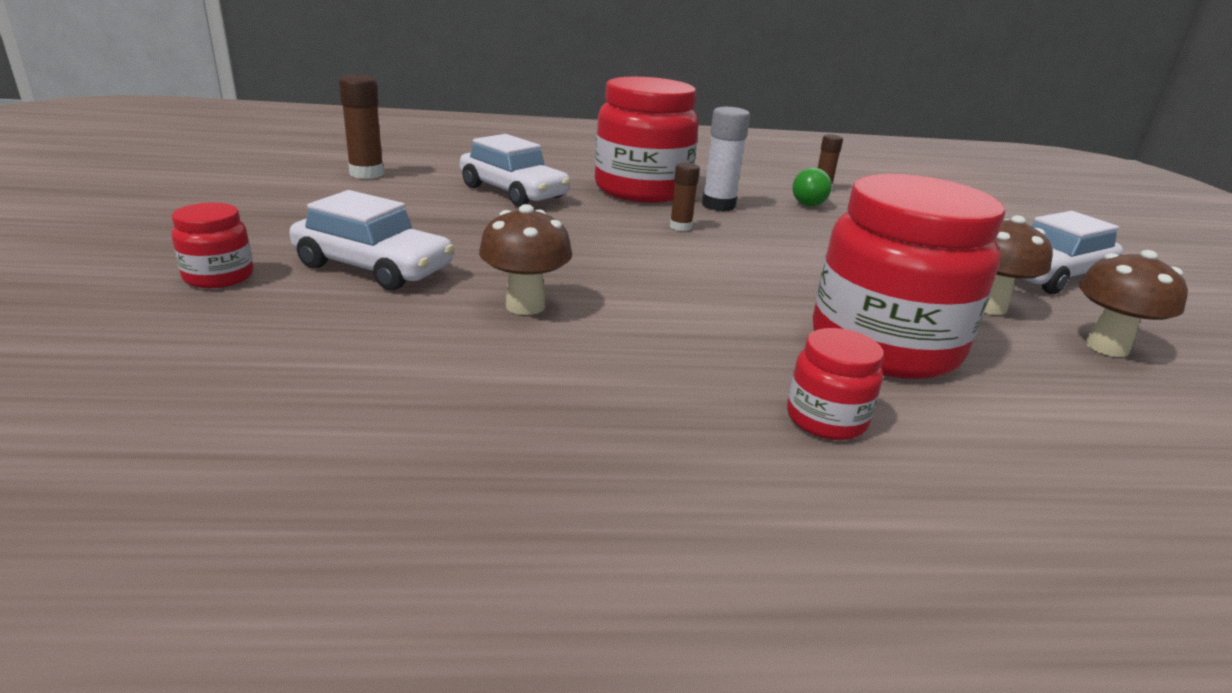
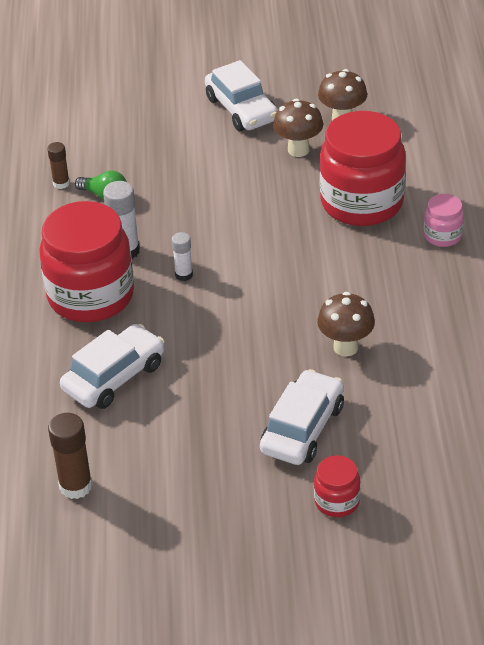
camera: 85 degrees left, 15 degrees up
brown glue stick [670,163,700,231] -> white glue stick [172,232,193,281]
red jar [787,328,884,440] -> pink jar [424,194,464,247]

